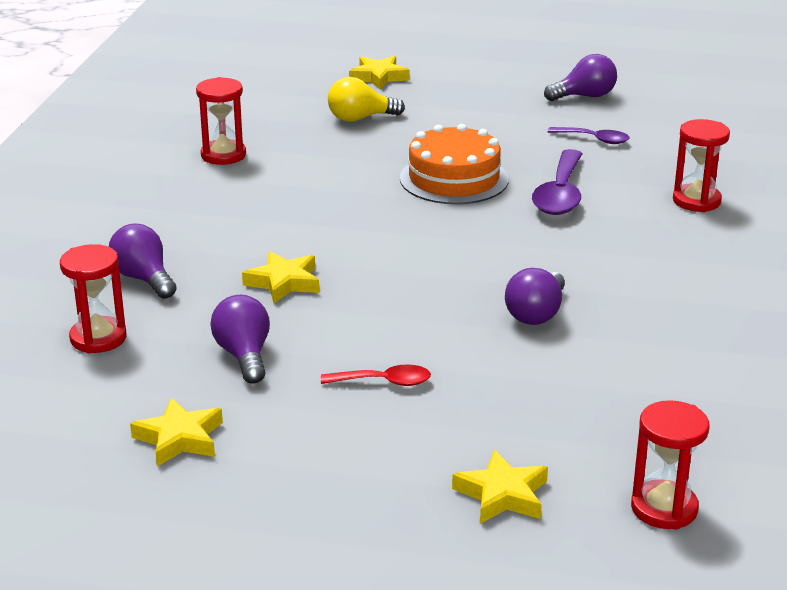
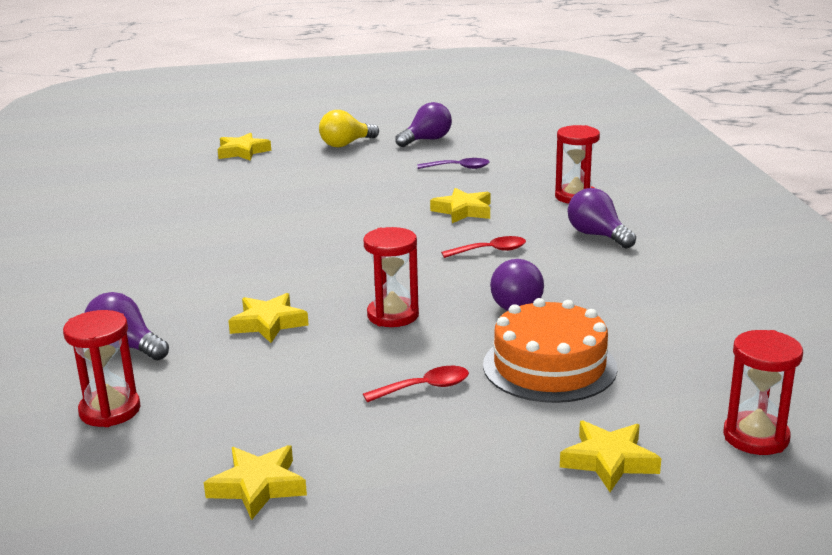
camera: 20 degrees left, 5 degrees down
red hourglass [196,77,246,165] -> red hourglass moved to [363,227,419,327]
purple light bulb [210,295,270,384] -> purple light bulb moved to [568,188,636,248]
yellow light bulb [328,77,405,122] -> yellow light bulb moved to [319,110,379,147]
orange cake [400,124,509,204] -> orange cake moved to [483,298,617,403]
purple spoon [532,149,582,215] -> yellow star [430,188,490,223]
none -> red spoon [441,236,526,258]

